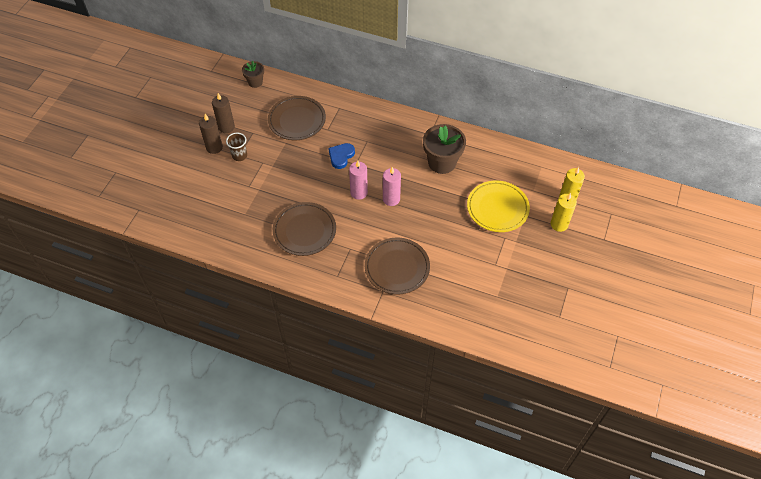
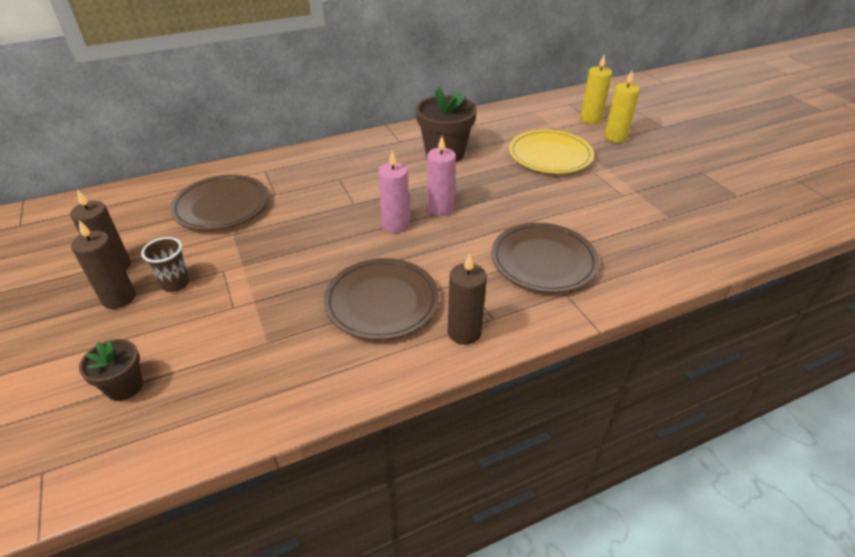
camera: 45 degrees left, 15 degrees down
brown flower pot [242,61,264,88] -> brown flower pot moved to [79,339,143,401]
blue heart [328,143,355,169] -> none
none -> brown candle [448,254,487,345]

